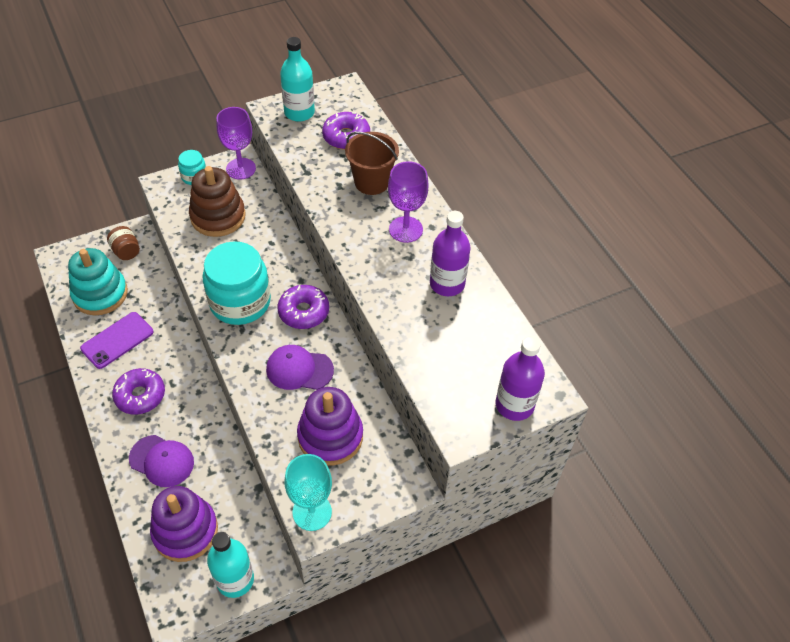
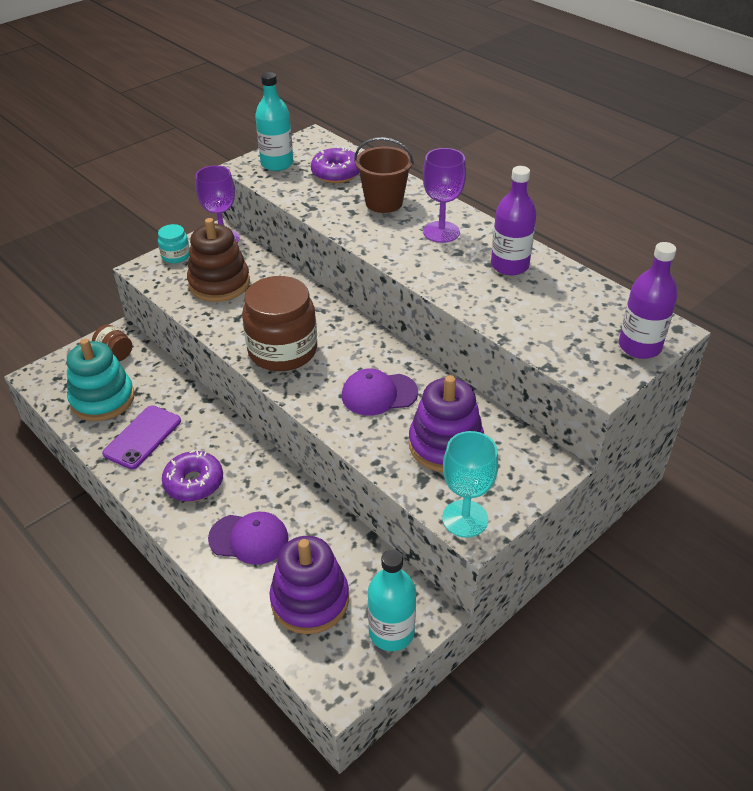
camera: 15 degrees left, 10 degrees down
turquoise jar [203,241,271,325] -> brown jar [242,276,317,371]
purple donut [277,285,329,329] -> none

